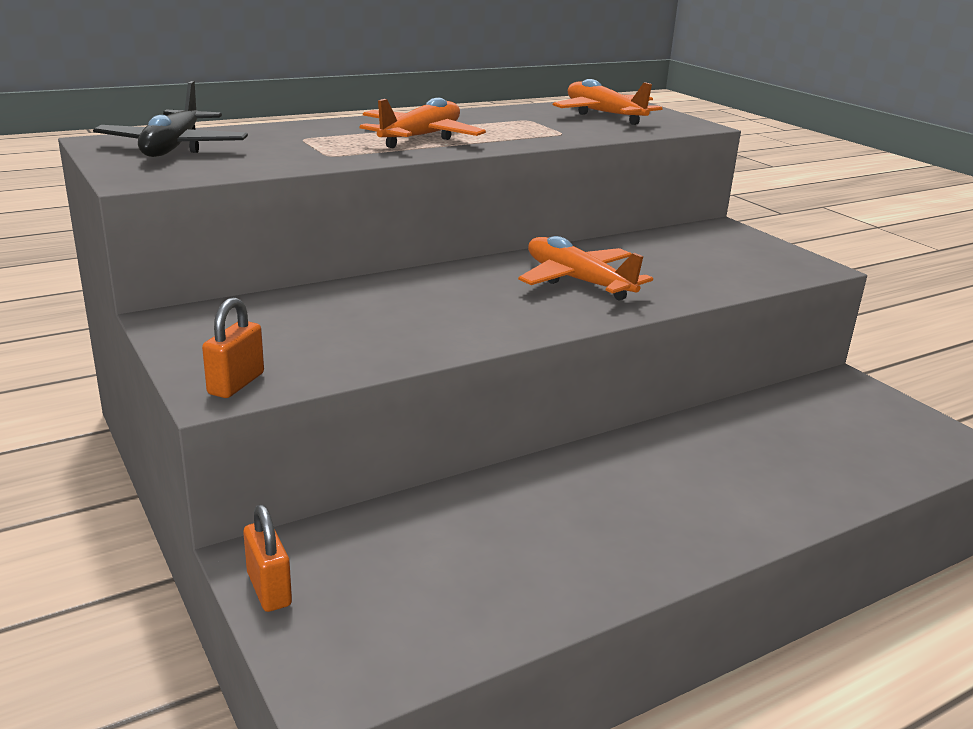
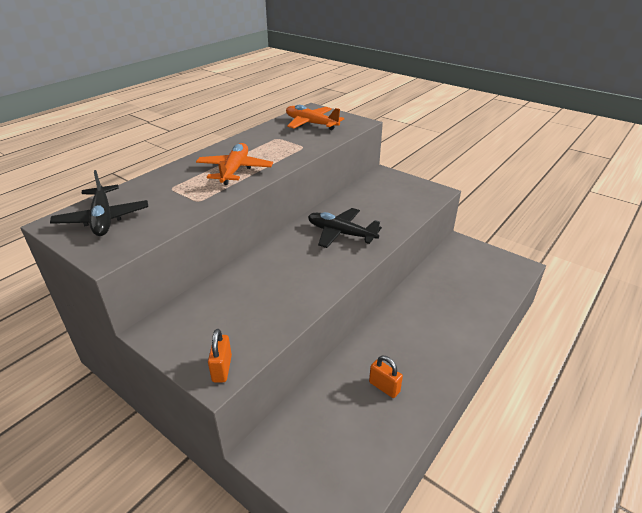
camera: 20 degrees left, 10 degrees up
orange padlock [243,504,292,612] -> orange padlock moved to [369,356,403,398]
orange plane [518,236,653,300] -> black plane [308,208,382,248]

